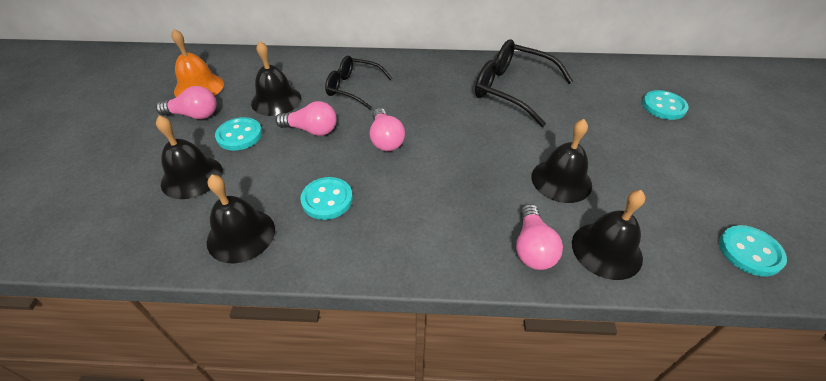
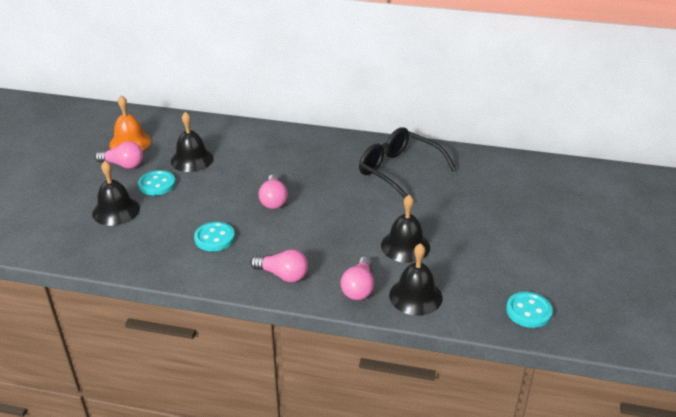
camera: 10 degrees right, 10 degrees down
black bell [207,175,275,263] -> none
pink light bulb [276,101,337,136] -> pink light bulb moved to [250,249,308,282]
black glasses [325,56,392,109] -> none
turquoise button [642,90,689,120] -> none

